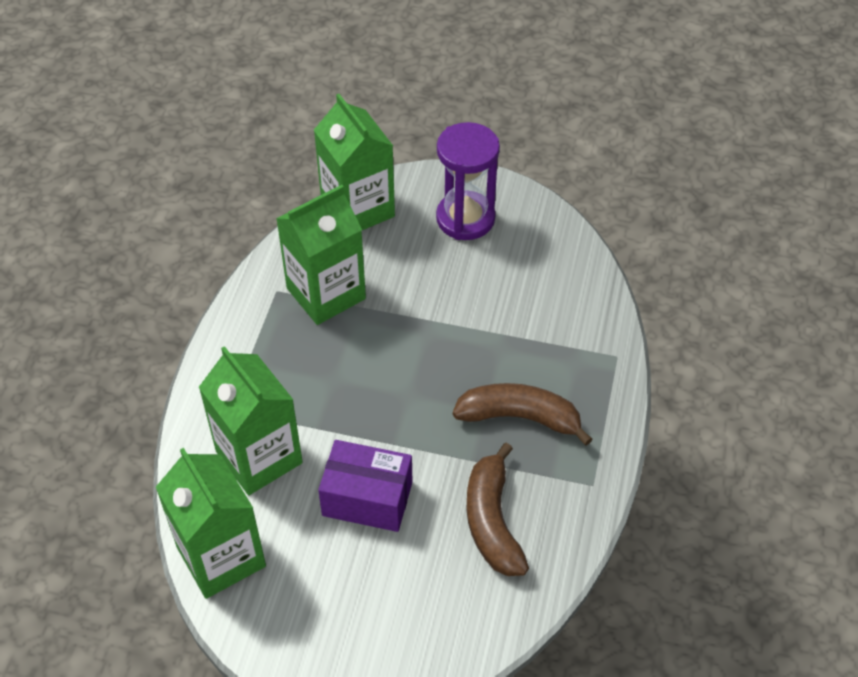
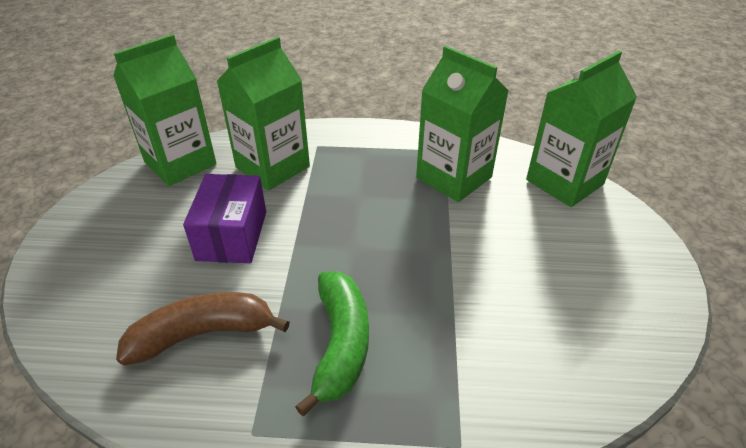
camera: 80 degrees right, 10 degrees down
purple hourglass [436,122,500,240] -> none
brown banana [453,383,592,446] -> green banana [295,271,369,416]

